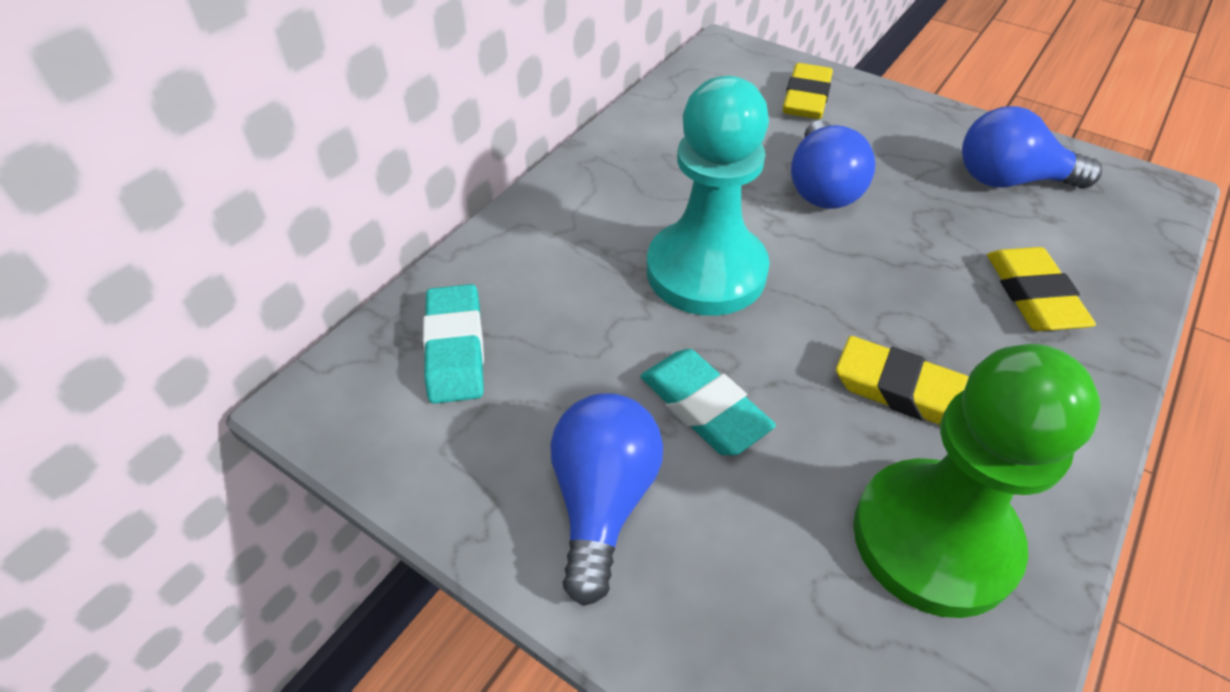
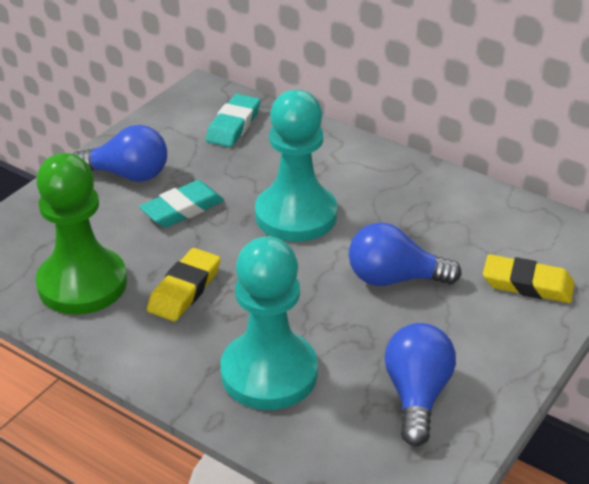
camera: 90 degrees right, 10 degrees down
turquoise eraser [423,284,484,404] -> turquoise eraser turned 60 degrees counterclockwise [206,94,260,147]
yellow eraser [987,247,1096,331] -> turquoise pawn [220,236,318,410]

